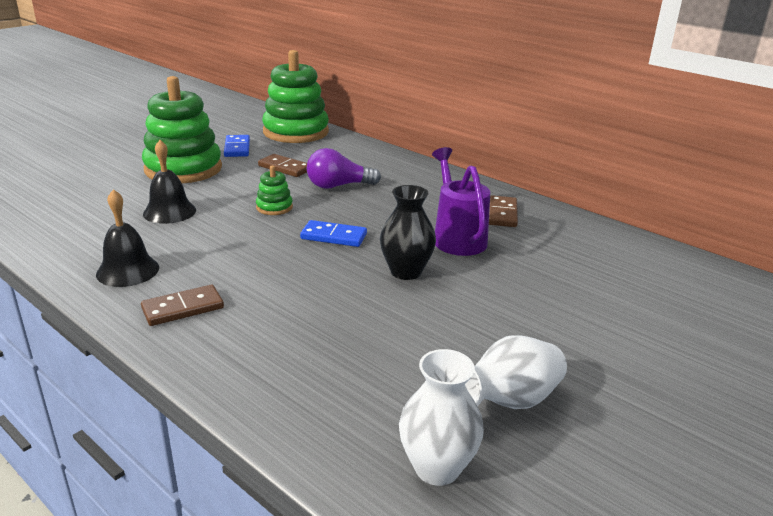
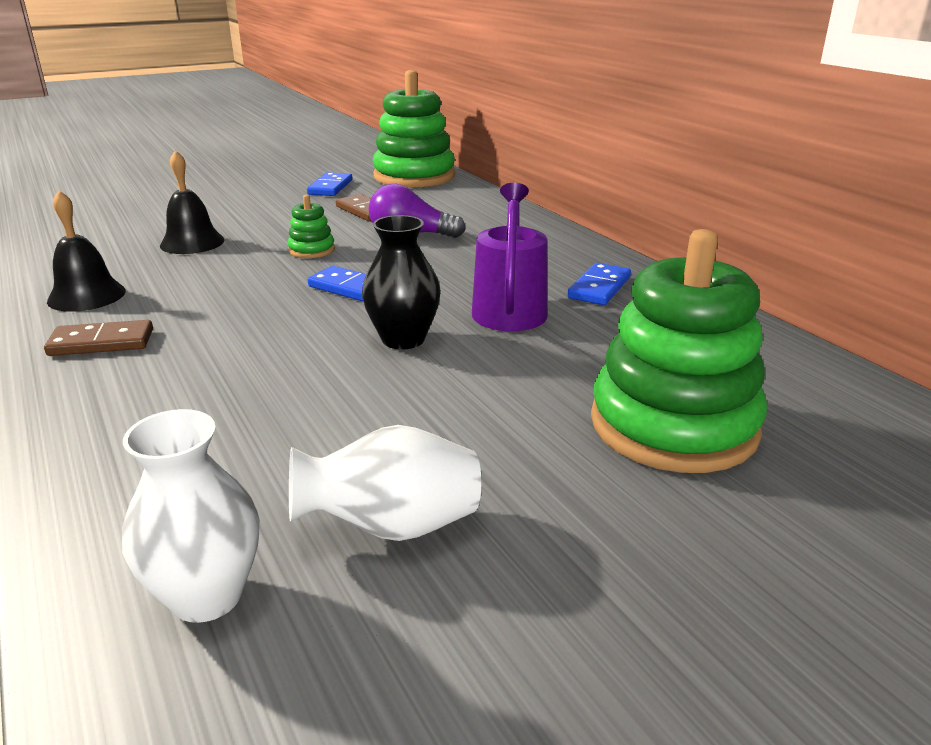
camera: 20 degrees right, 0 degrees up
green stacking toy [142,76,222,183] -> green stacking toy moved to [591,229,767,473]
brown domino [489,195,518,227] -> blue domino [567,263,631,305]

